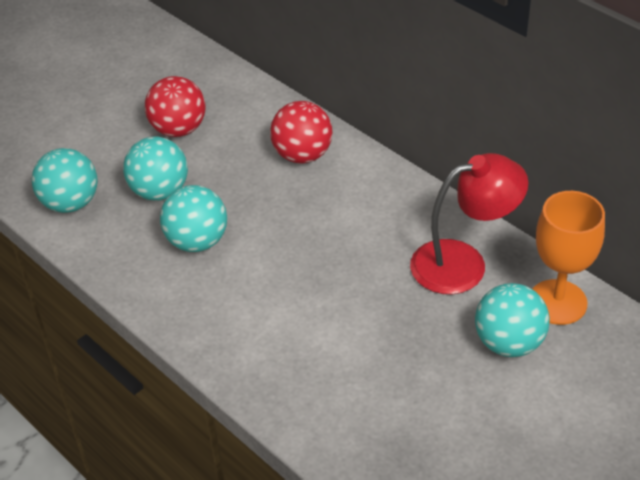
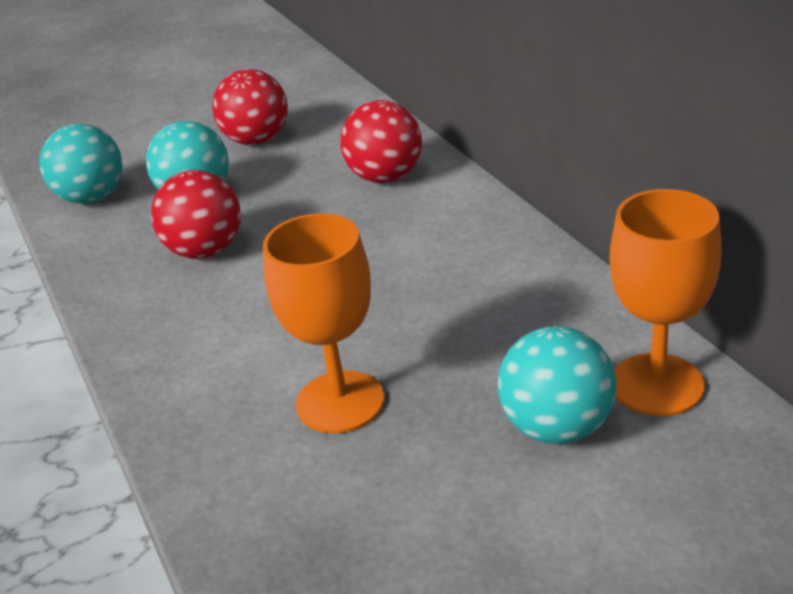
camera: 20 degrees right, 10 degrees down
turquoise ball [160,185,227,252] -> red ball [151,170,241,259]
red lamp [410,153,528,294] -> none
none -> orange goblet [263,213,384,433]

